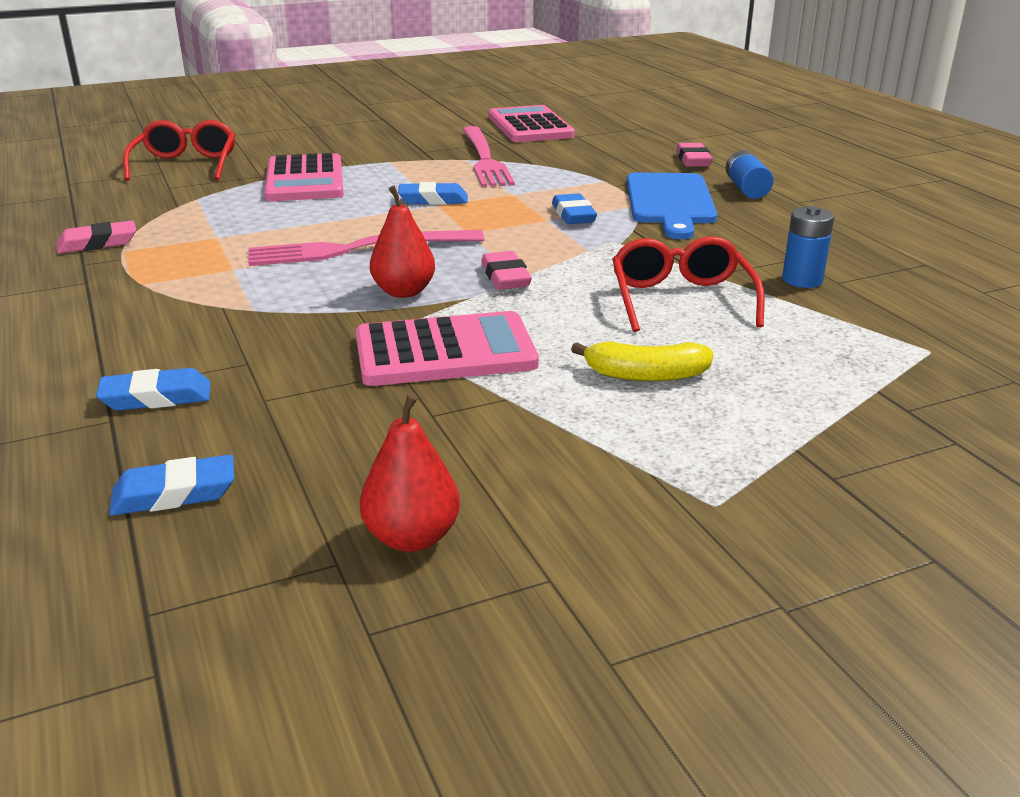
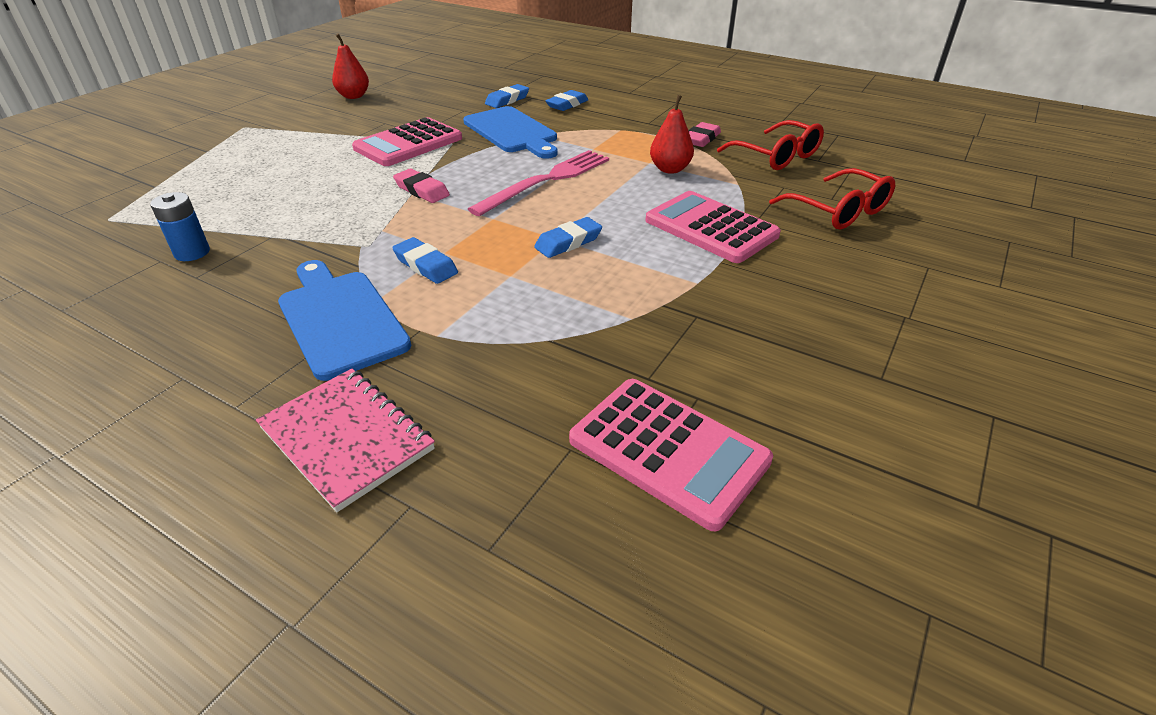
camera: 145 degrees right, 10 degrees up
blue eraser [109,454,234,516] -> blue eraser moved to [545,90,588,111]
red pear [370,186,435,298] -> red pear moved to [650,95,694,174]
pink fork [462,126,515,187] -> none
yellow banana [571,341,713,381] -> none
red glasses [612,236,764,332] -> red glasses moved to [717,120,824,170]
pink eraser [676,143,712,167] -> pink notebook [256,369,435,512]
blue battery [726,150,773,199] -> none
none -> blue cutting board [463,106,558,159]

